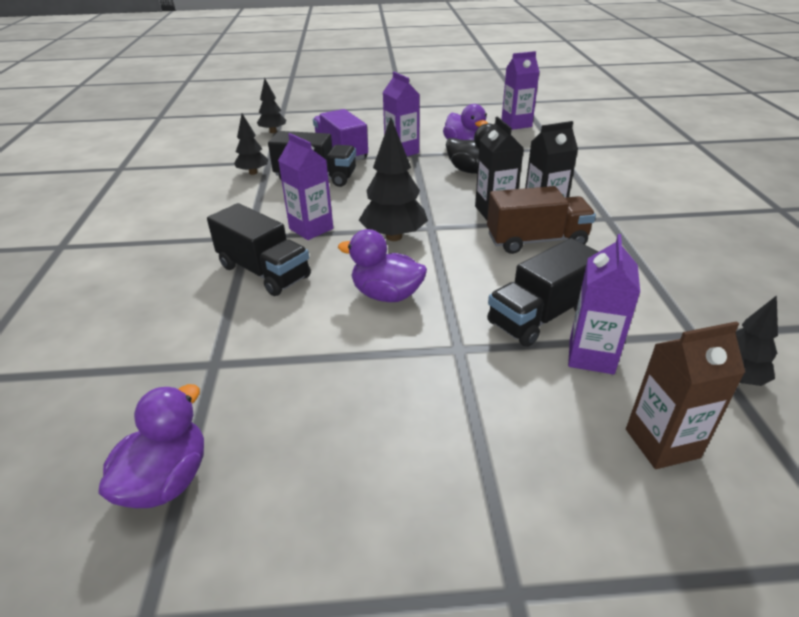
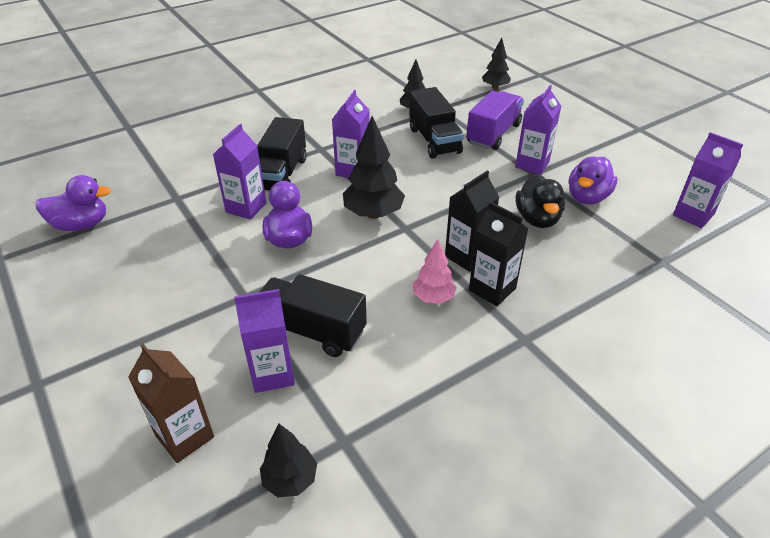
camera: 60 degrees right, 5 degrees up
brown truck [487,186,596,254] -> pink tree [413,239,457,304]
none -> purple carton [213,124,266,220]

